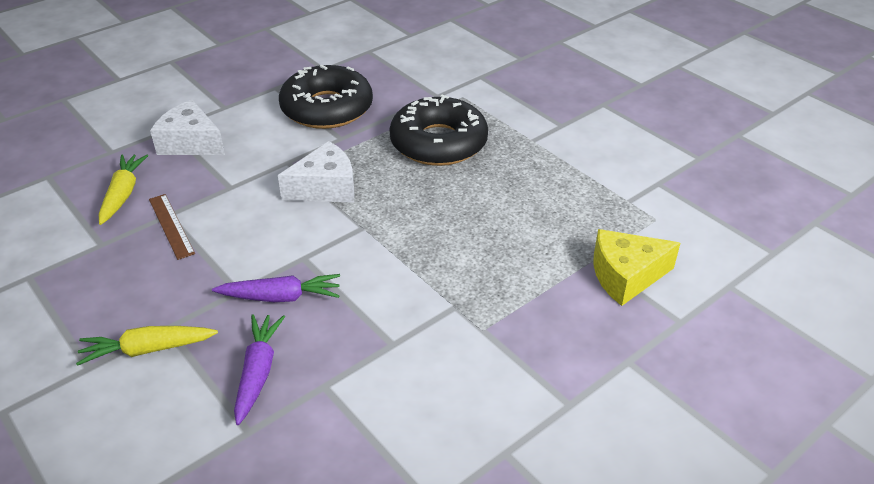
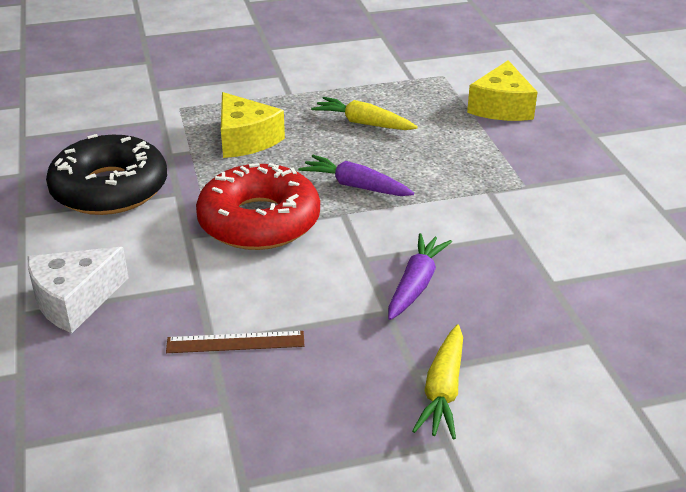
camera: 65 degrees left, 5 degrees down
yellow carrot [99,155,148,225] -> yellow carrot moved to [311,97,418,130]
purple carrot [234,314,285,425] -> purple carrot moved to [298,155,414,196]
white cheese [278,141,354,203] -> red donut [196,163,320,250]
black donut [389,95,488,166] -> yellow cheese [221,92,285,158]

